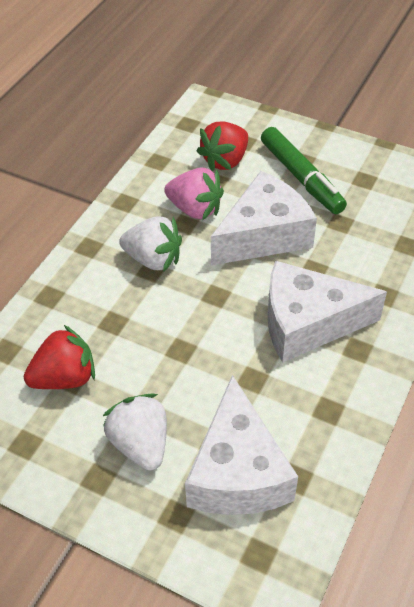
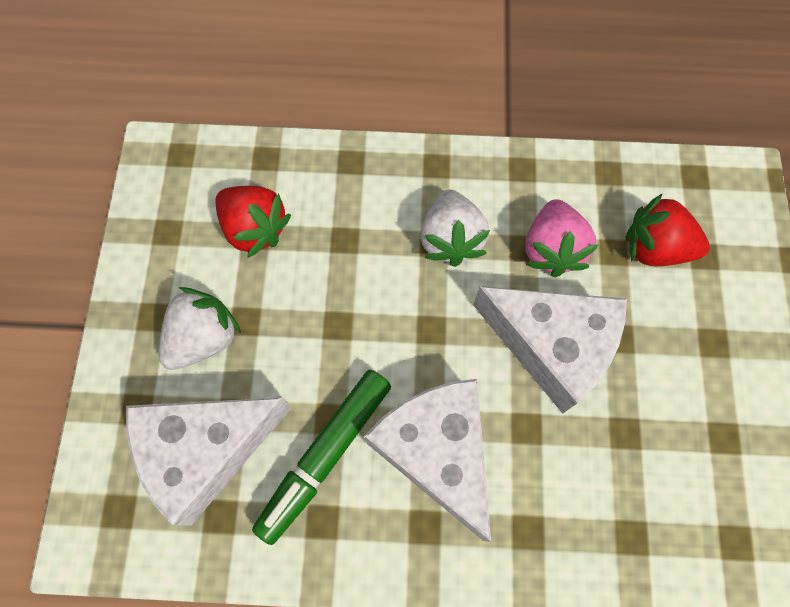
camera: 65 degrees right, 20 degrees up
green marker [261,127,347,214] -> green marker moved to [252,370,391,545]

